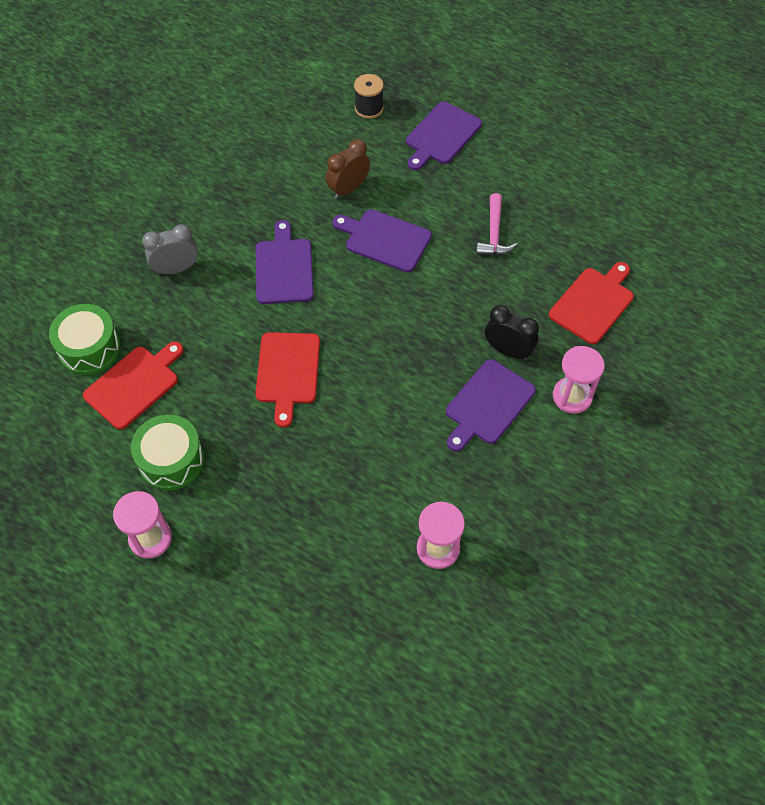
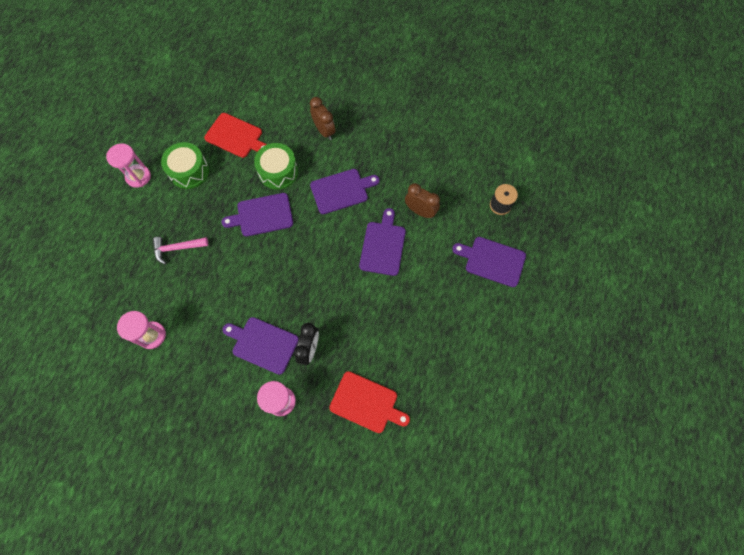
camera: 75 degrees right, 10 degrees up
green drum [49,304,121,375] -> green drum moved to [254,143,298,190]
grey clock [142,224,198,275] -> brown clock [310,97,335,140]
red cutting board [255,332,320,428] -> purple cutting board [221,193,293,237]
pink hammer [476,193,518,255] -> pink hammer moved to [153,237,208,264]

